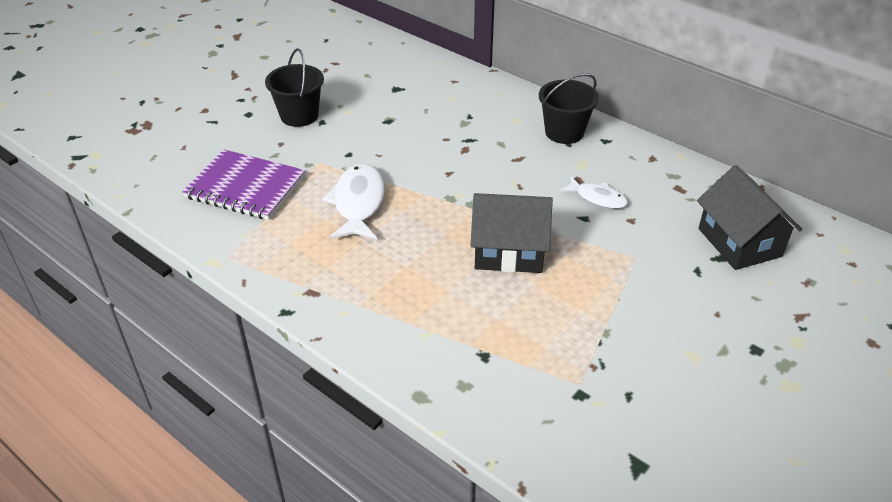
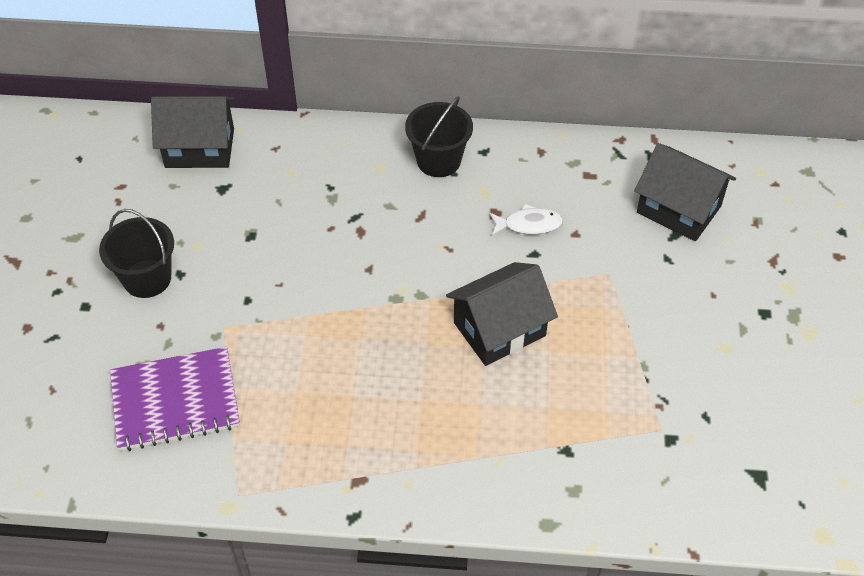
camera: 35 degrees left, 10 degrees up
white fish [322,164,385,240] -> none
none -> black house [151,96,234,168]

